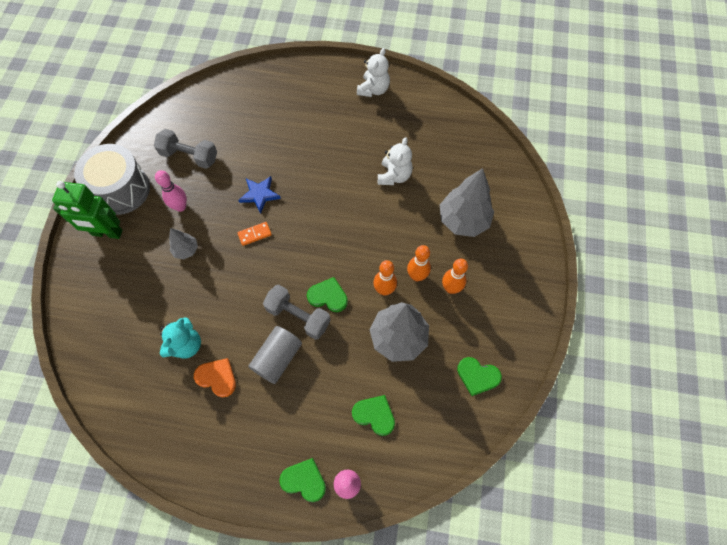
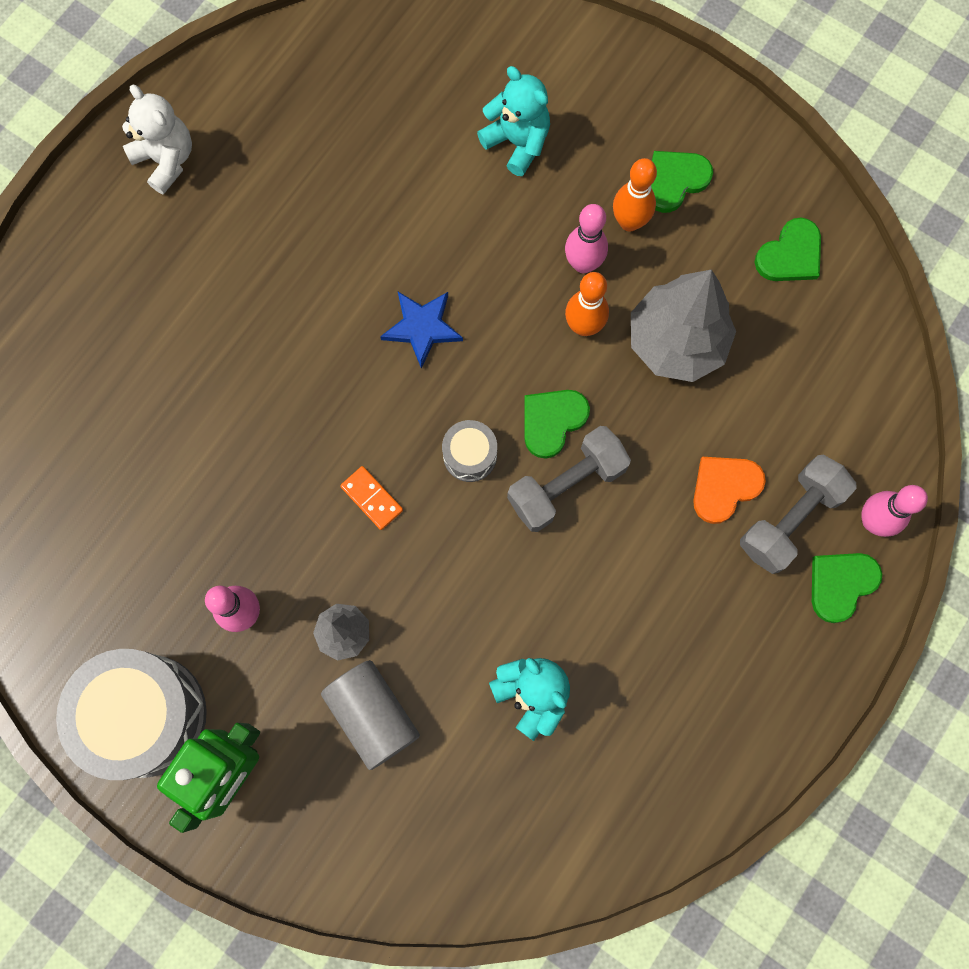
camera: 65 degrees left, 10 degrees up
grey dumbbell [154,129,217,169] -> grey dumbbell moved to [740,455,856,574]
orange heart [194,358,236,397] -> orange heart moved to [693,457,766,524]
orange domino [237,222,272,246] -> orange domino turned 45 degrees counterclockwise [340,466,403,530]
blue star [238,176,281,214] -> blue star moved to [380,292,463,369]
grey cylinder [248,326,302,384] -> grey cylinder moved to [321,660,420,770]
green heart [352,395,395,436] -> green heart moved to [651,151,713,213]
white teddy bear [378,137,413,185] -> none
orange bowling pin [407,245,431,281] -> pink bowling pin [565,204,608,273]
grey tree [440,168,494,237] -> turquoise teddy bear [477,66,550,176]
none -> grey drum [442,420,497,482]

